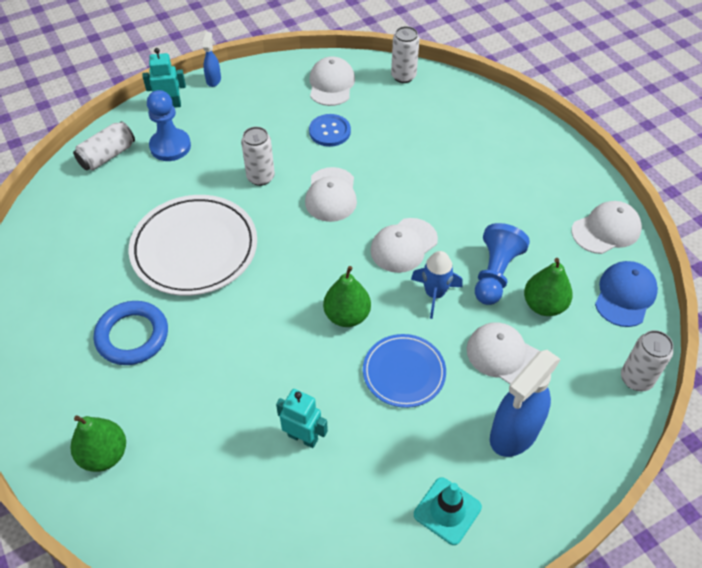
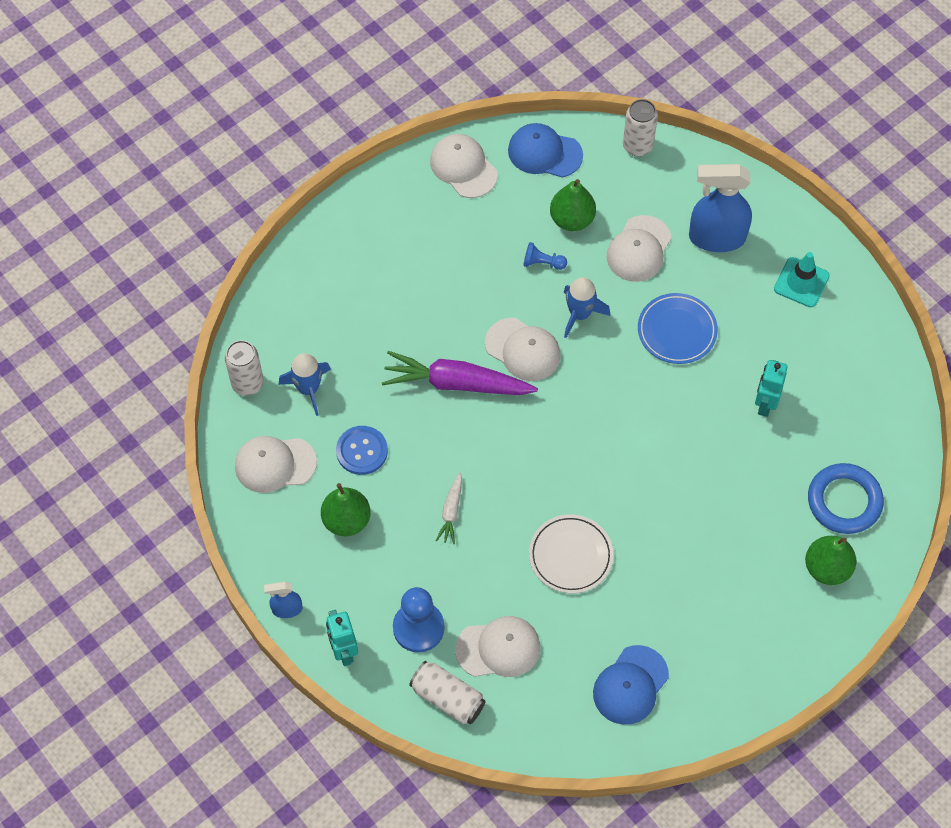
camera: 100 degrees left, 10 degrees up
blue ring [94,301,168,365] -> blue ring moved to [808,463,884,534]
white plate [129,195,257,296] -> white plate [529,514,613,593], size x0.59
white can [241,127,275,186] -> white carrot [435,472,462,544]
white cap [305,167,357,222] -> white cap moved to [455,616,540,677]
green pear [323,266,371,327] -> green pear moved to [321,483,371,536]
blue pawn [475,223,530,305] -> blue pawn [523,242,567,270], size x0.52
blue spray bottle [490,350,561,457] -> blue spray bottle turned 150 degrees clockwise [689,164,752,252]
none -> blue rocket [279,353,331,416]
none -> purple carrot [382,351,538,395]
none -> blue cap [593,645,669,725]

